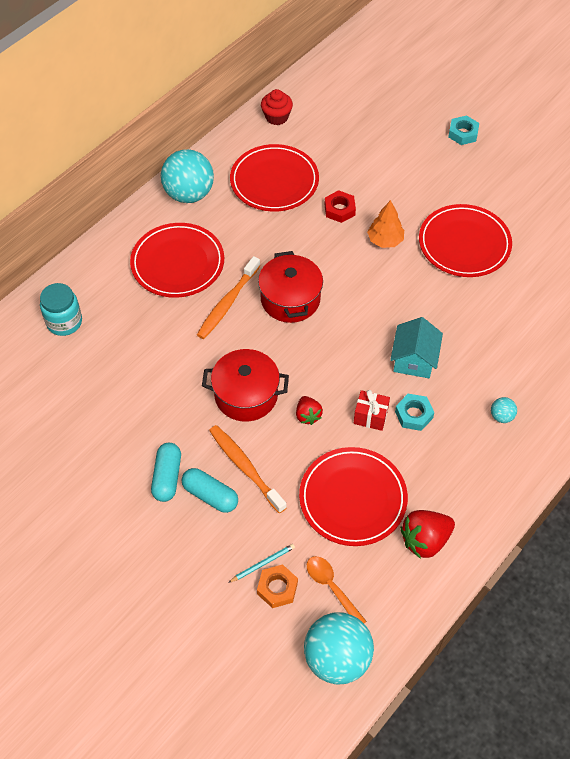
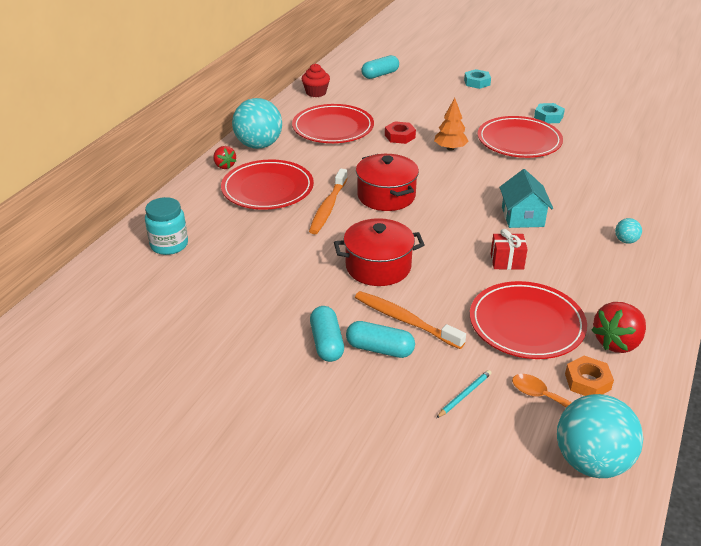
camera: 15 degrees left, 20 degrees down
orange nut [257,564,298,608] -> orange nut moved to [565,356,614,396]
red strawberry [296,396,323,425] -> red strawberry moved to [213,146,236,169]
turquoise nut [395,394,435,431] -> turquoise nut moved to [534,103,565,123]
none -> turquoise capsule [361,55,399,79]

